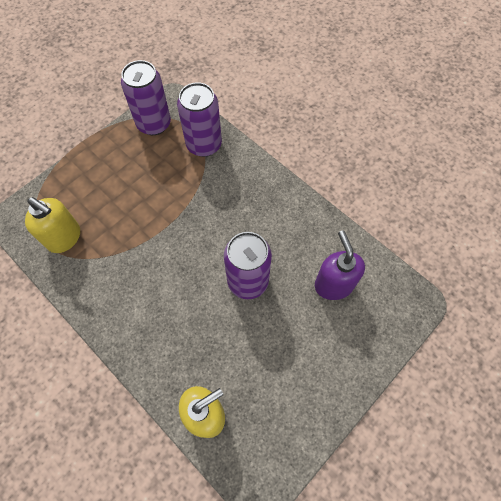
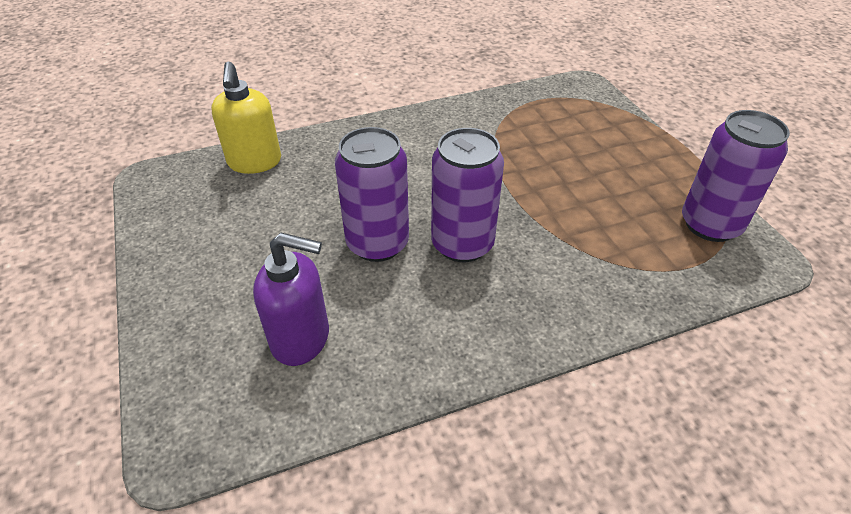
camera: 115 degrees right, 20 degrees down
yellow soap dispenser [25,197,80,253] -> none
purple can [177,82,222,157] -> purple can moved to [431,128,504,262]

